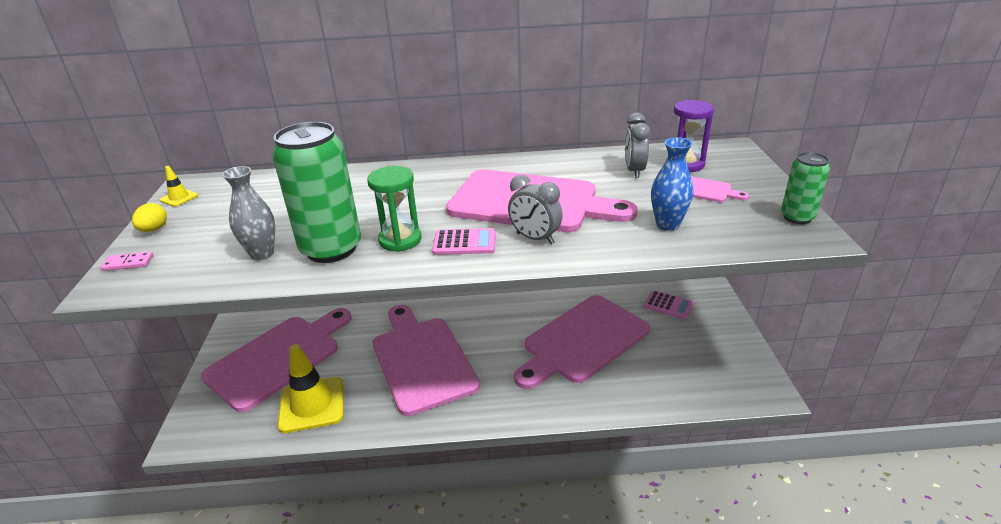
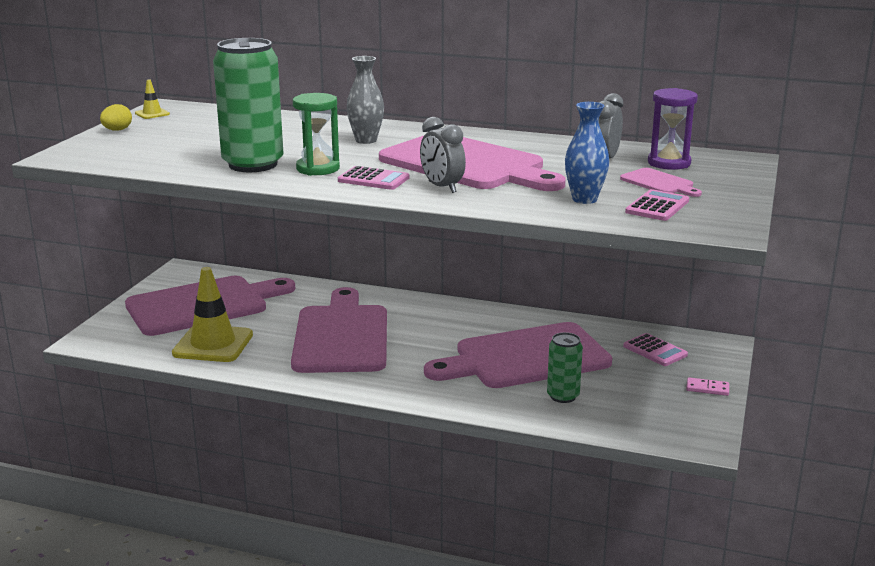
camera: 20 degrees right, 10 degrees down
pink domino [101,251,153,271] -> pink domino moved to [686,377,729,396]
grey vase [222,166,275,260] -> grey vase moved to [347,56,384,144]
green can [781,152,830,224] -> green can moved to [547,332,583,403]
none -> pink calculator [625,189,689,221]

